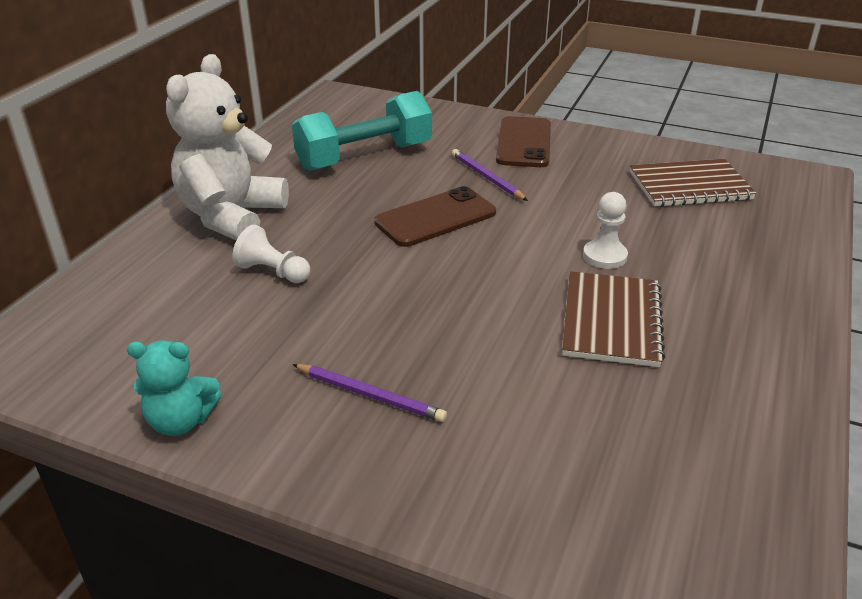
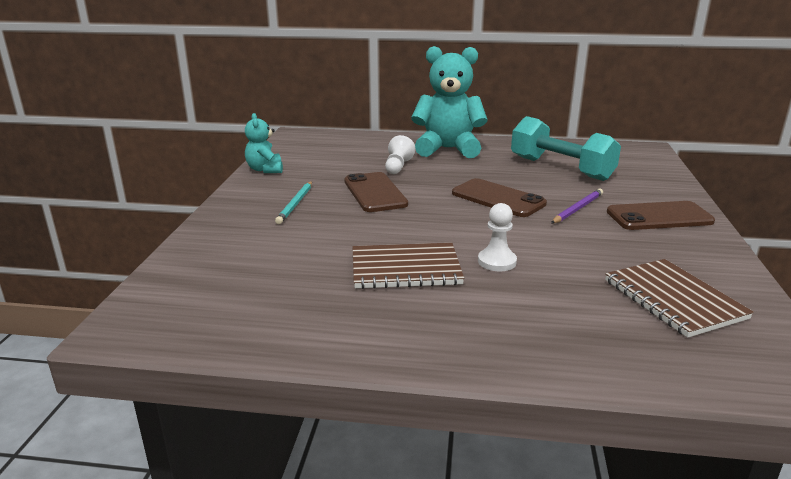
camera: 75 degrees right, 10 degrees down
white teddy bear [166,54,289,240] -> turquoise teddy bear [411,46,487,158]
purple pencil [292,364,447,422] -> turquoise pencil [275,181,312,224]
none -> brown phone [344,172,408,212]

